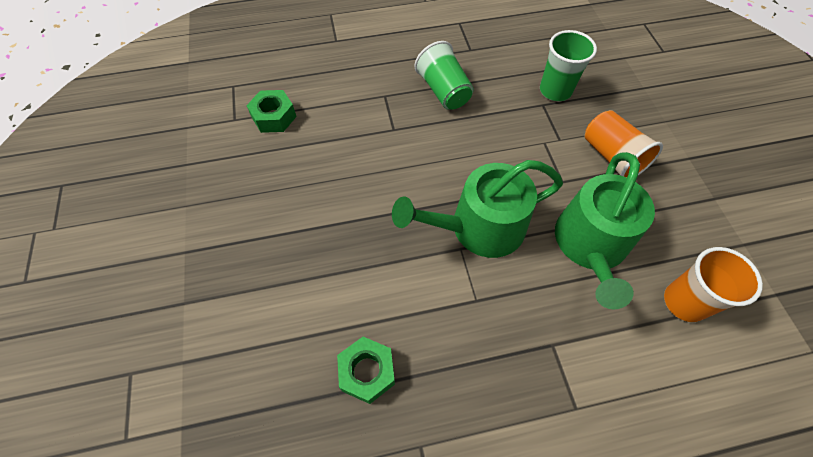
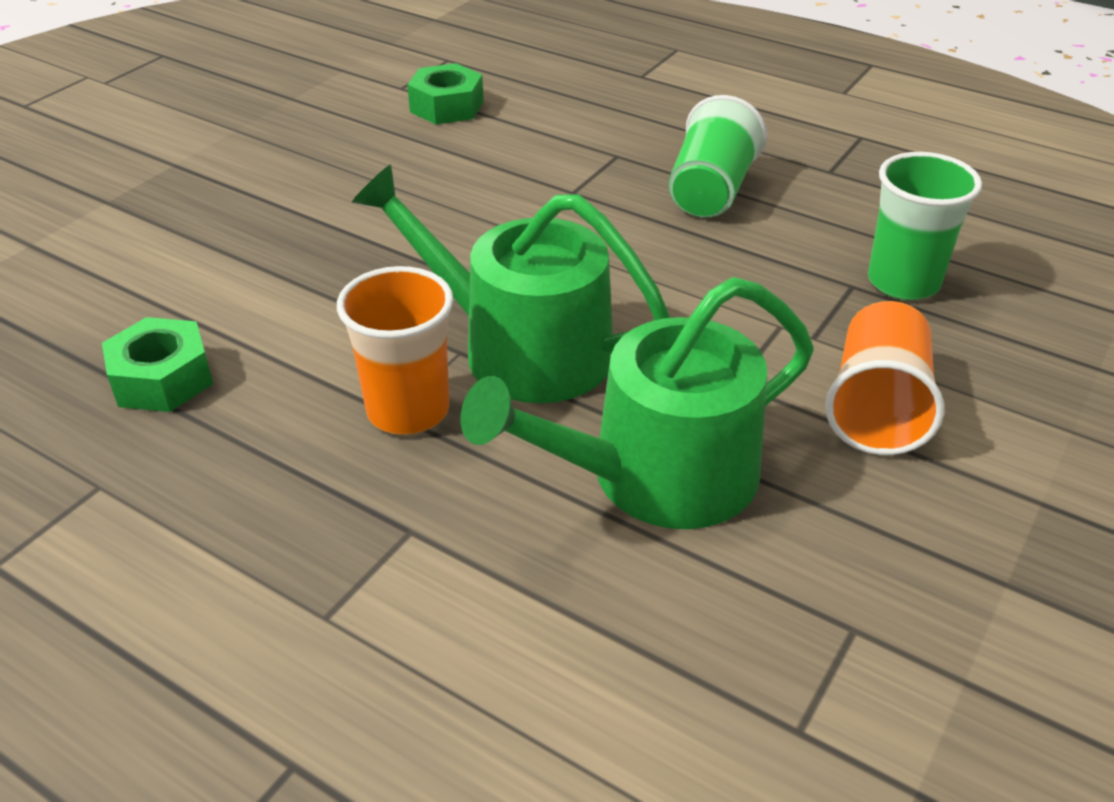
camera: 45 degrees right, 20 degrees down
orange cup [664,247,763,322] -> orange cup moved to [337,266,453,435]

